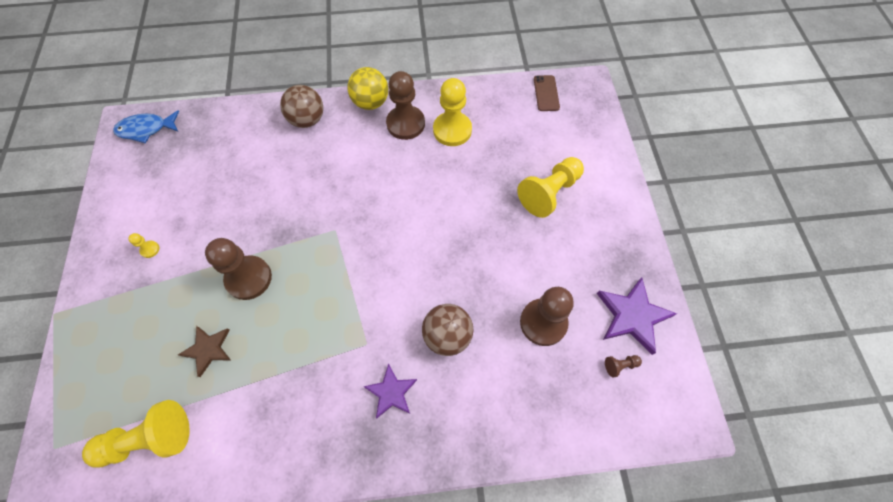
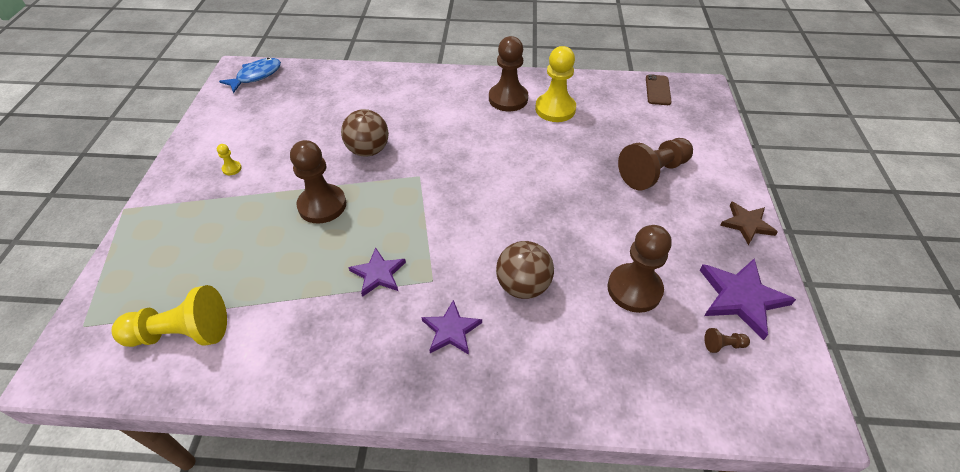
camera: 10 degrees right, 15 degrees down
blue fish [113,110,179,144] -> blue fish turned 135 degrees clockwise [219,58,281,93]
brown star [178,326,231,377] -> brown star moved to [720,202,778,245]
brown ball [280,85,323,128] -> brown ball moved to [341,109,389,157]
yellow ball [347,67,388,110] -> none
yellow pawn [517,157,584,218] -> brown pawn [618,138,693,190]
none -> purple star [349,247,406,297]

